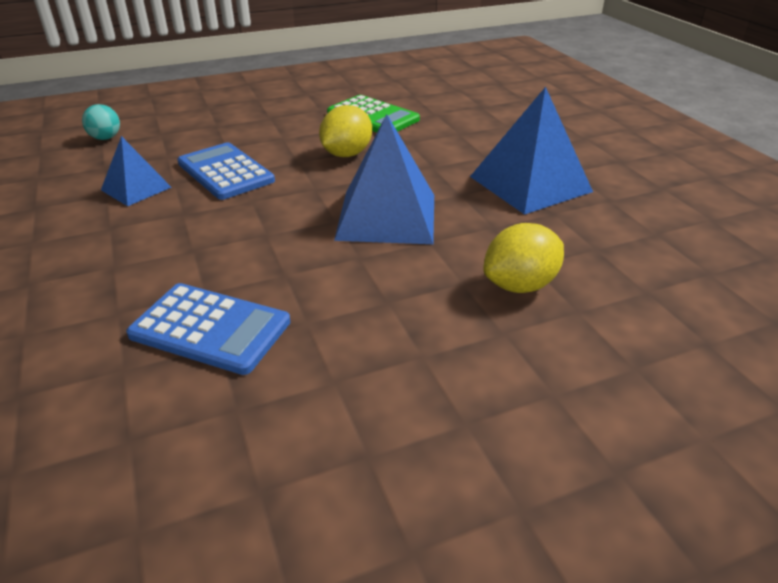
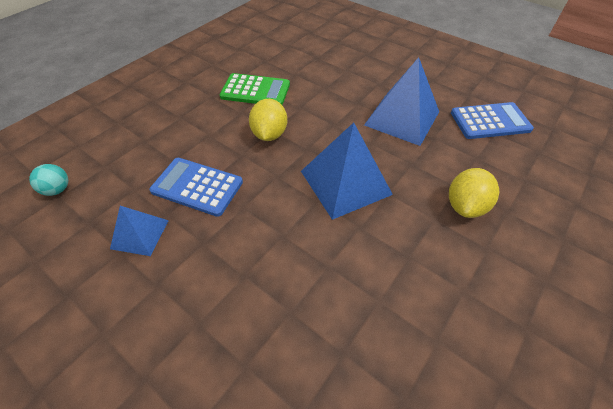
camera: 30 degrees left, 15 degrees up
blue calculator [126,283,290,375] -> blue calculator moved to [451,102,534,139]

